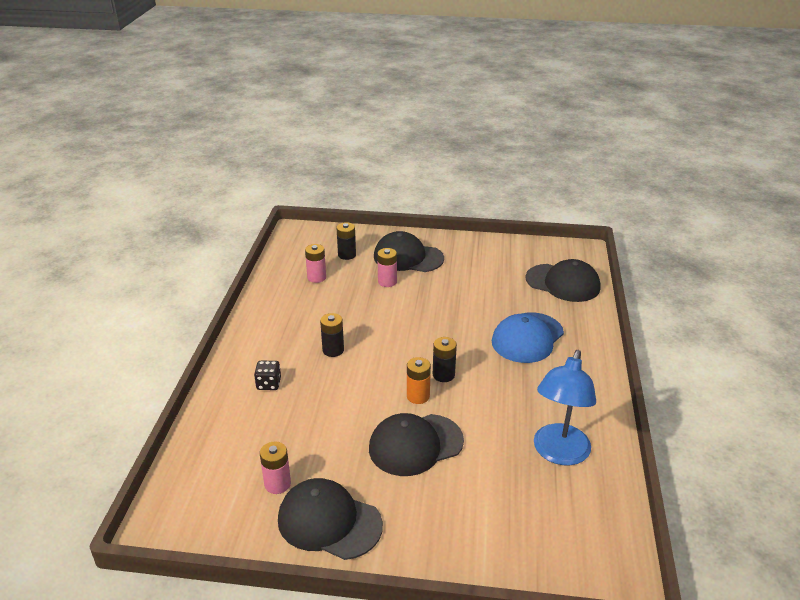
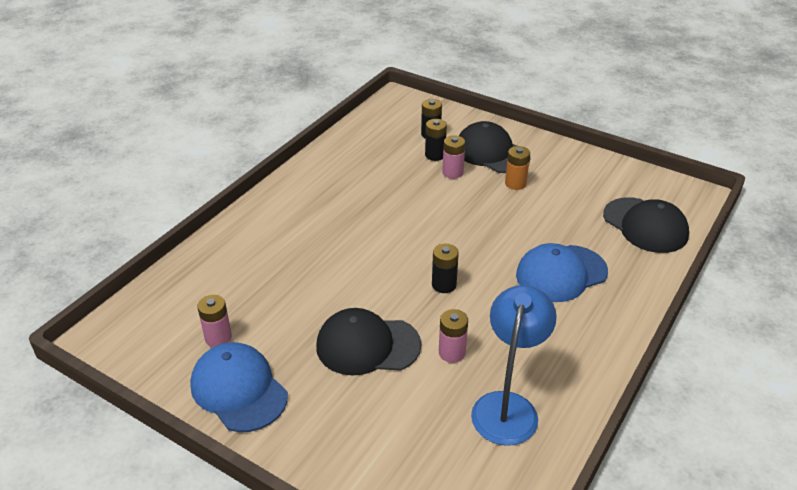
camera: 25 degrees right, 5 degrees up
black dice [254,361,281,390] -> none
black cap [278,478,383,560] -> blue cap [190,342,288,432]
pink battery [305,244,326,283] -> pink battery moved to [439,309,468,363]
black battery [320,313,344,357] -> black battery moved to [425,119,447,161]
orange battery [407,357,431,404] -> orange battery moved to [505,146,530,190]
blue lamp [534,350,596,465] -> blue lamp turned 150 degrees clockwise [471,285,557,446]

